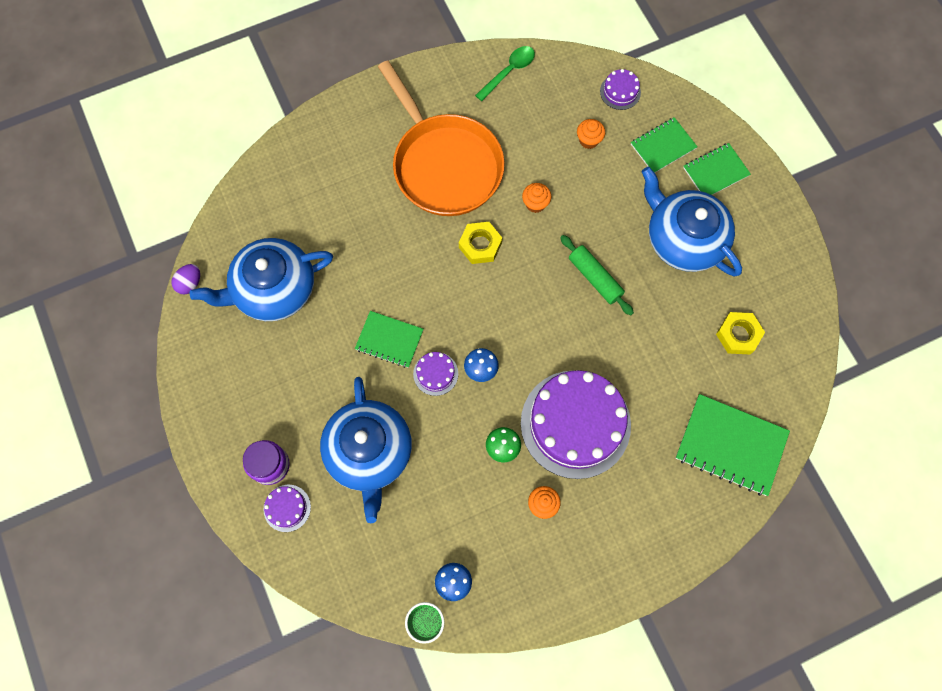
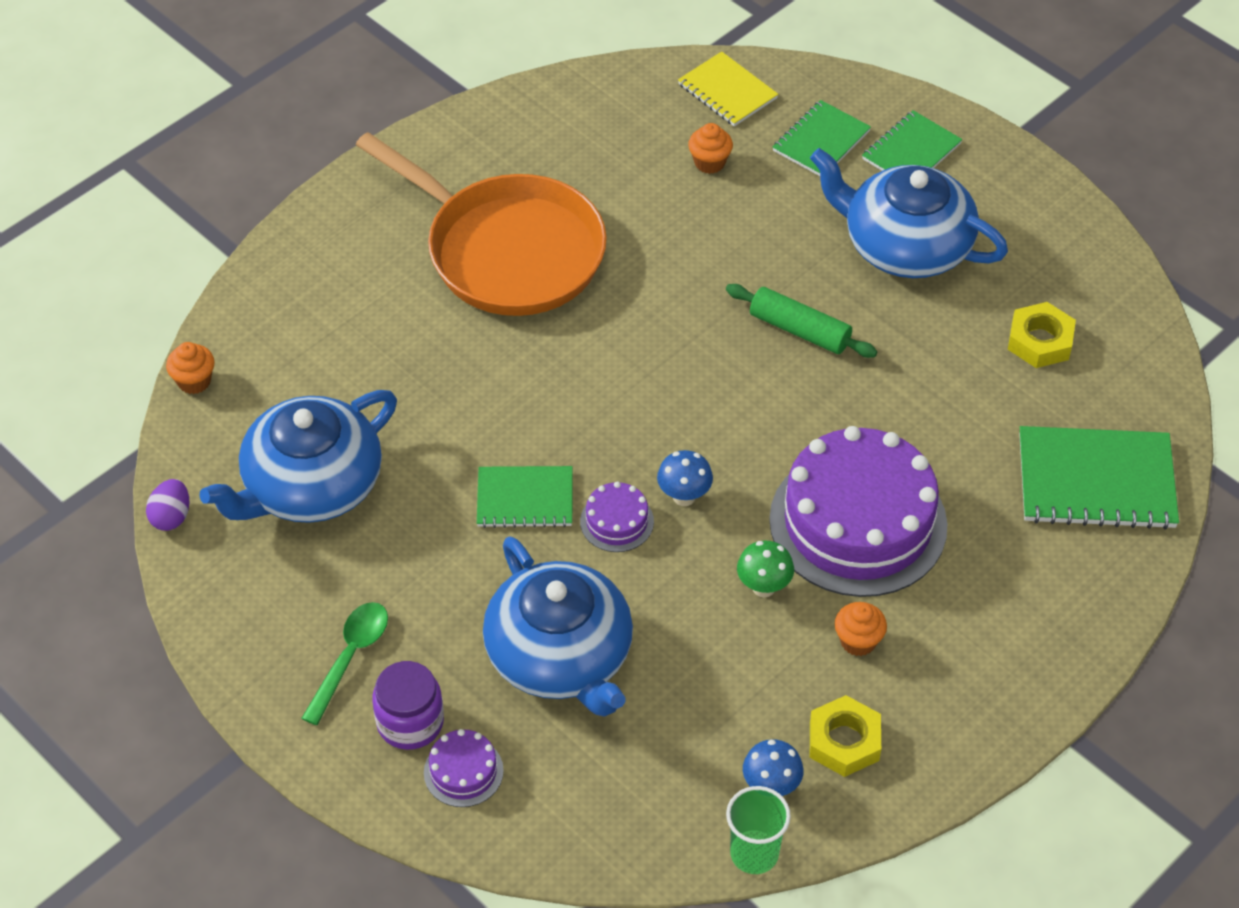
camera: 20 degrees left, 20 degrees down
yellow nut [459,222,502,264] -> yellow nut moved to [810,695,881,777]
green spoon [475,46,535,101] -> green spoon moved to [301,602,388,725]
orange cupcake [522,183,551,213] -> orange cupcake moved to [166,342,215,394]
purple cake [600,69,641,110] -> yellow notebook [678,51,778,126]

